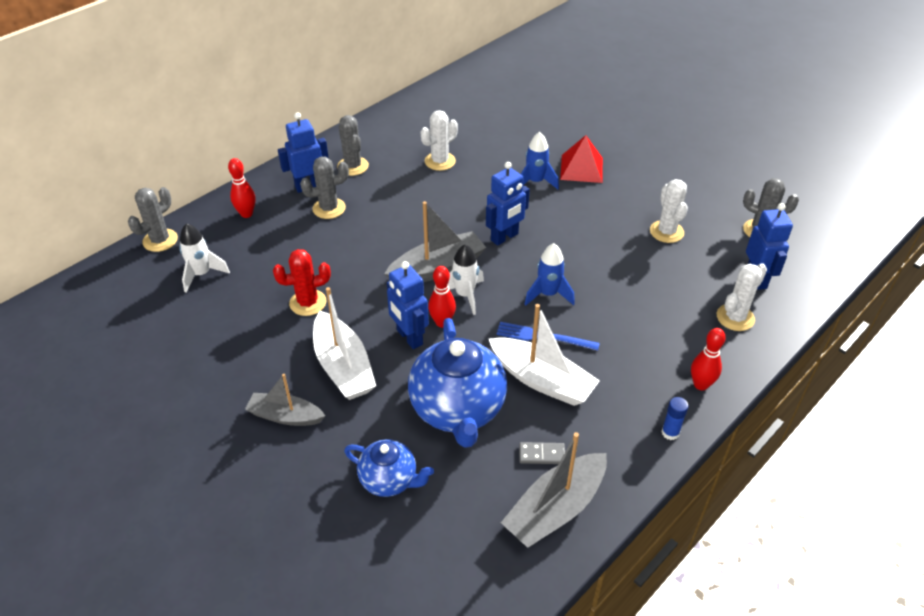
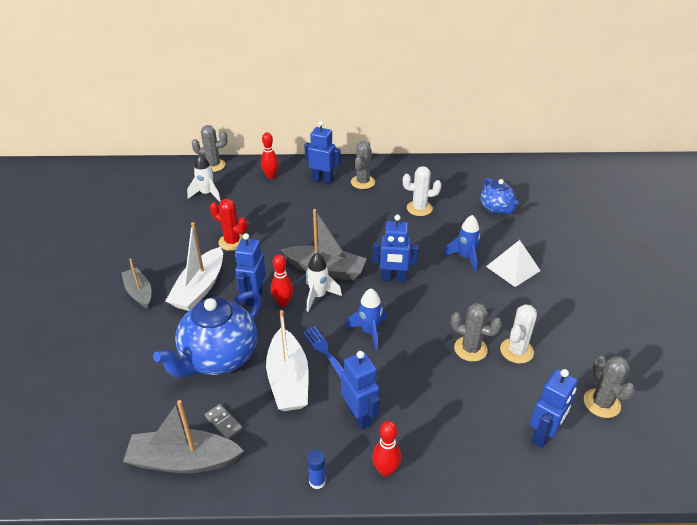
camera: 45 degrees right, 5 degrees down
grey cactus [300,157,349,219] -> grey cactus moved to [451,303,502,362]
blue teapot [344,439,434,497] -> blue teapot moved to [481,178,519,214]
red pyramid [560,135,603,183] -> white pyramid [486,240,541,287]
white cactus [717,263,767,331] -> none
none -> blue robot [341,351,380,430]

